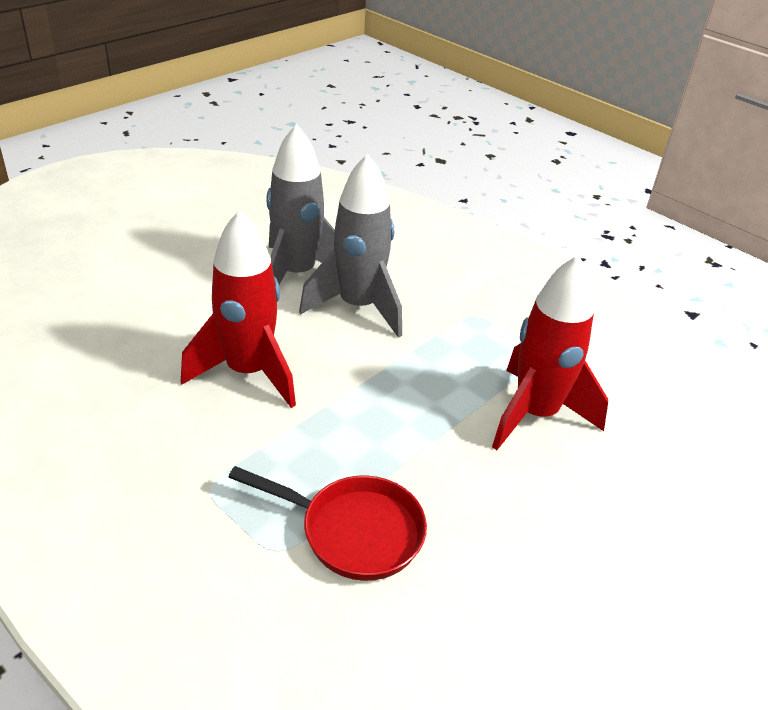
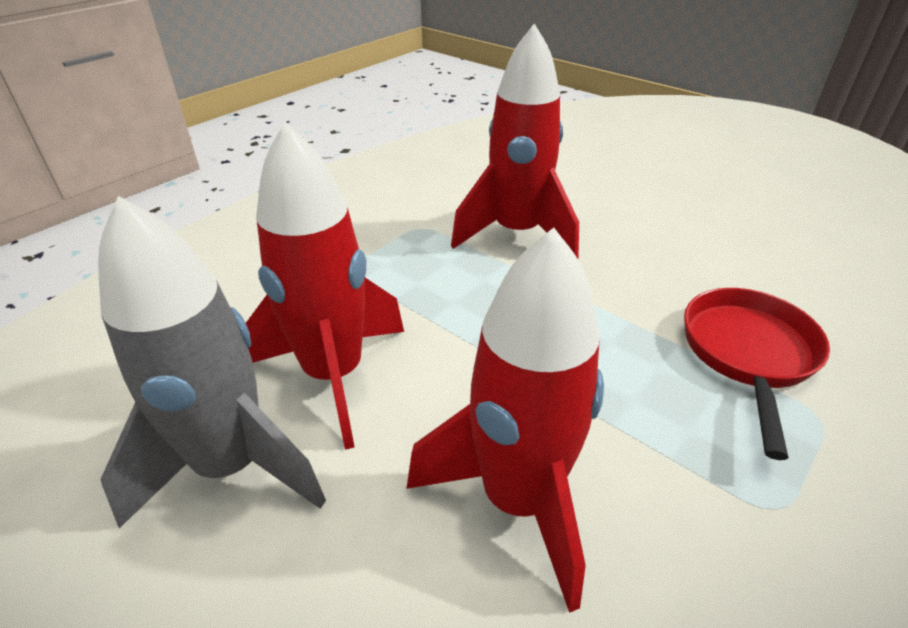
camera: 90 degrees left, 0 degrees up
grey rocket [299,154,402,338] -> red rocket [246,122,404,450]

